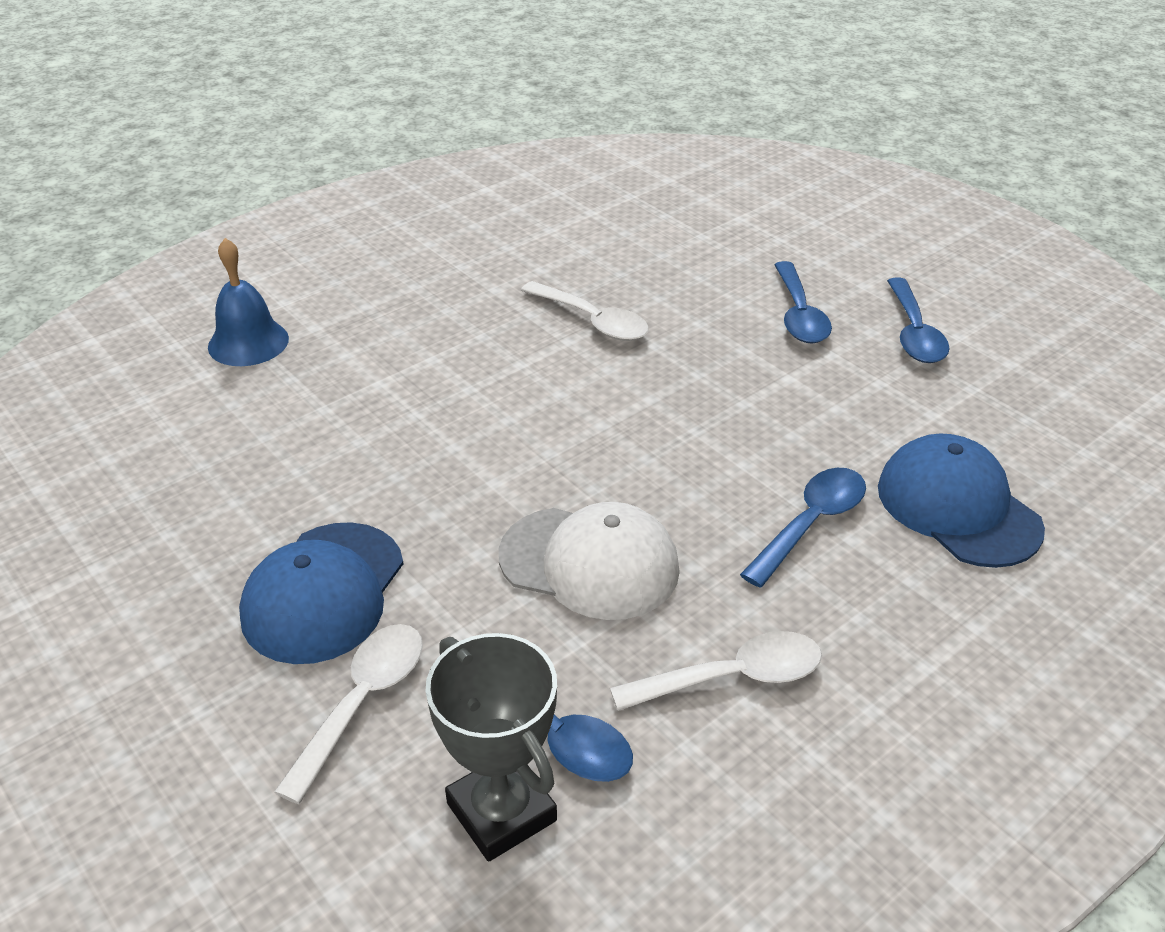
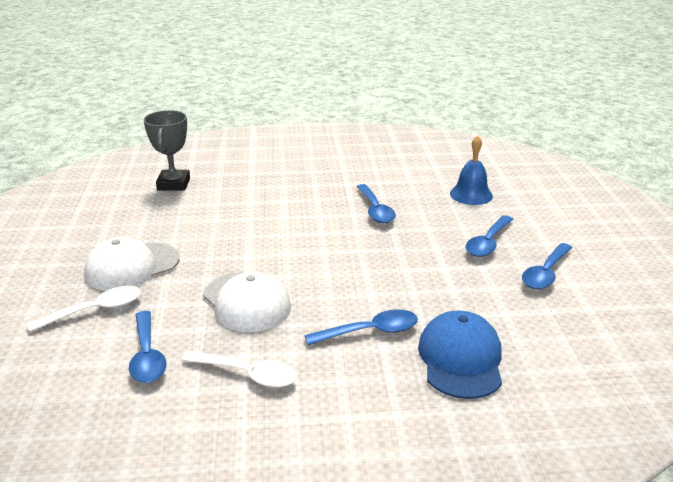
camera: 35 degrees right, 10 degrees down
blue bell [208,238,289,366] -> blue bell moved to [450,136,493,205]
blue cap [239,522,403,664] -> white cap [84,237,179,291]
grey trophy [426,633,557,862] -> grey trophy moved to [143,110,190,191]
white spoon [521,281,649,341] -> blue spoon [356,184,396,223]

